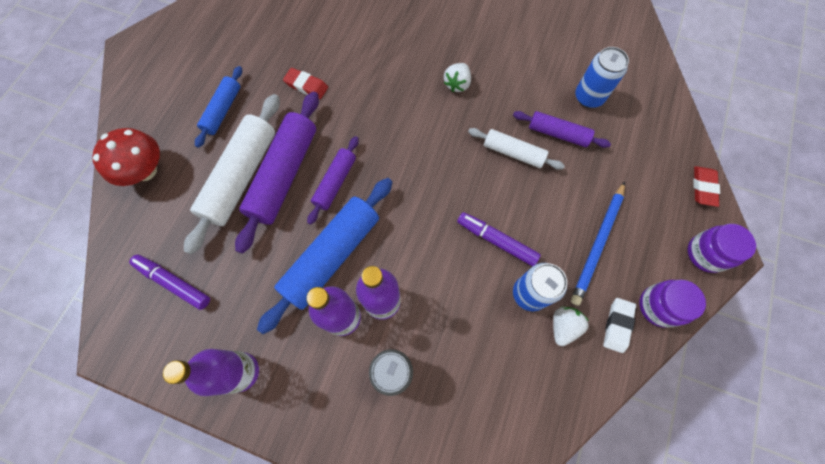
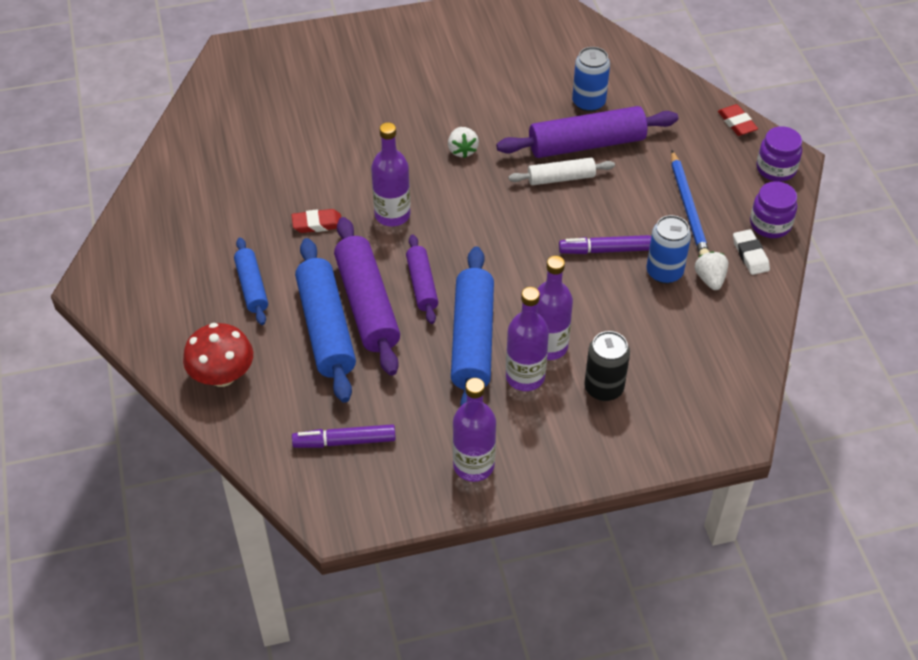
camera: 35 degrees left, 20 degrees down
white rolling pin [184,94,280,255] -> blue rolling pin [295,238,356,403]
purple rolling pin [513,111,611,148] -> purple rolling pin [496,106,678,158], size x1.76
none -> purple bottle [371,122,410,226]

